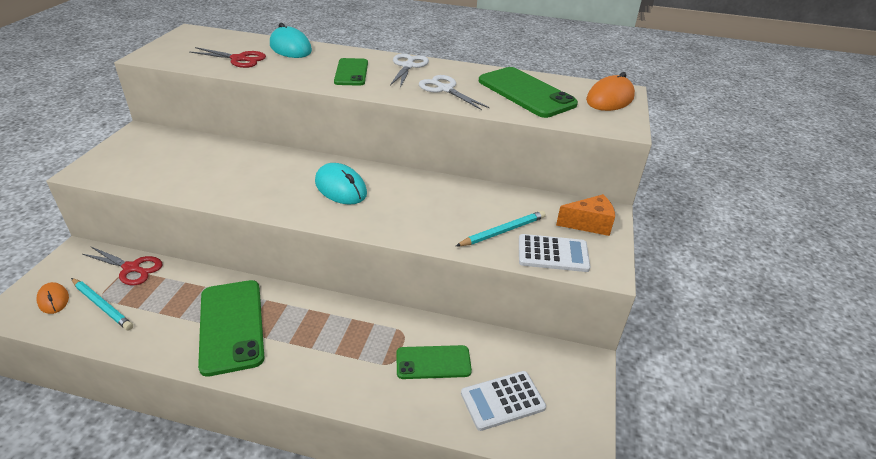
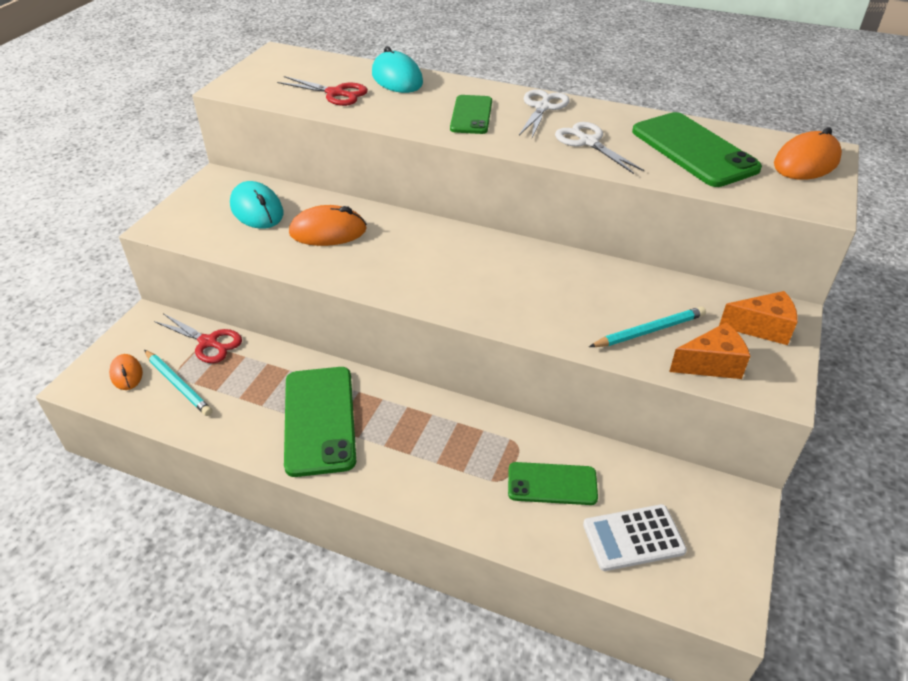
camera: 10 degrees right, 5 degrees up
turquoise mouse [315,163,367,205] -> turquoise mouse moved to [230,181,283,229]
white calculator [519,234,591,272] -> orange cheese [669,323,750,379]
none -> orange mouse [289,205,367,246]

